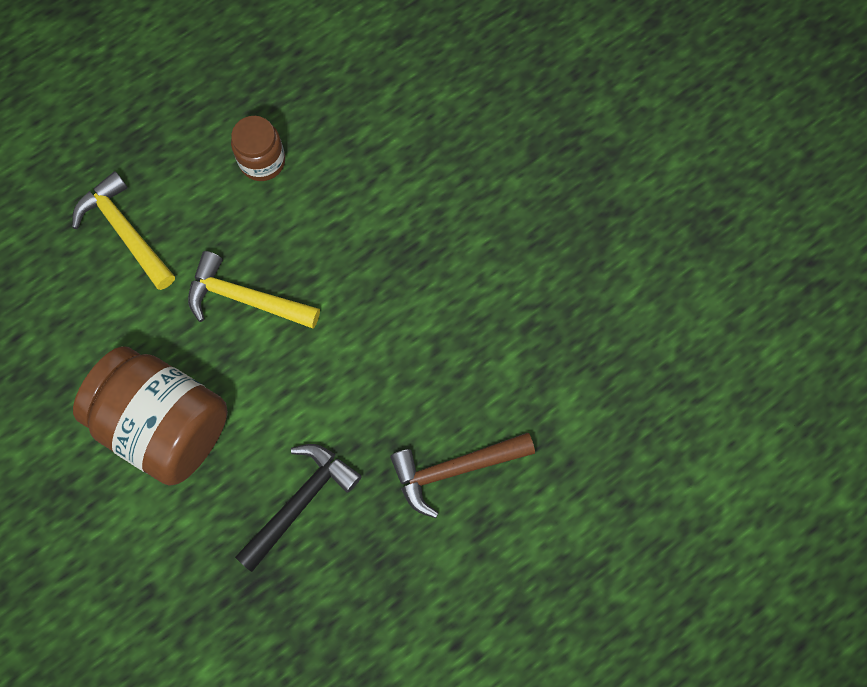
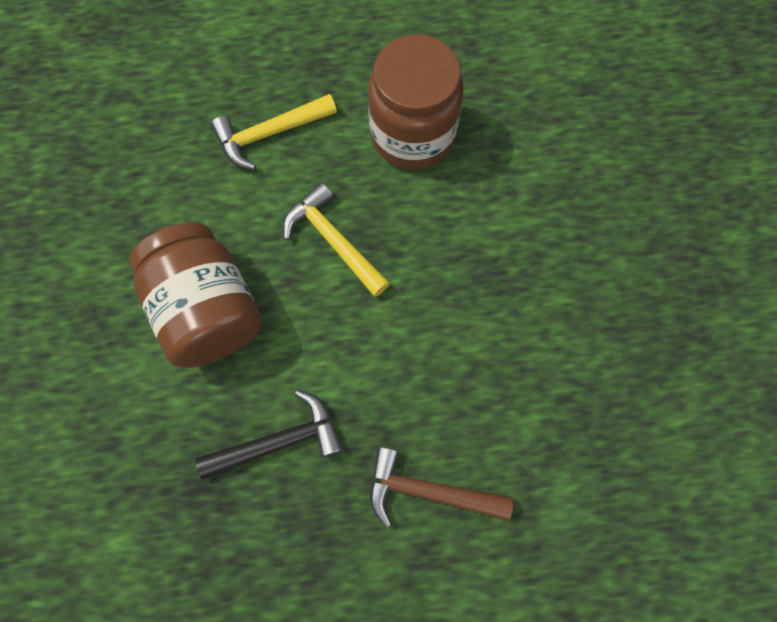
camera: 30 degrees right, 0 degrees up
yellow hammer [72,171,175,290] -> yellow hammer turned 105 degrees counterclockwise [211,94,337,170]
brown jar [231,116,285,181] -> brown jar [368,34,463,169], size x1.91

